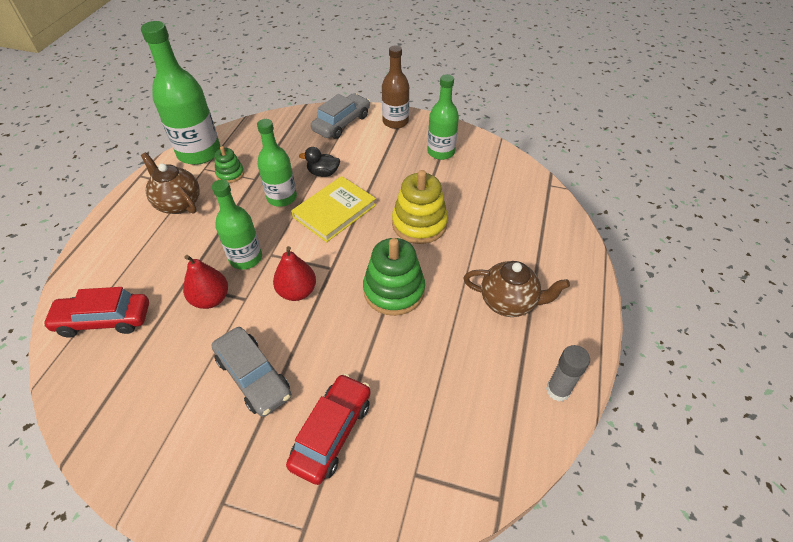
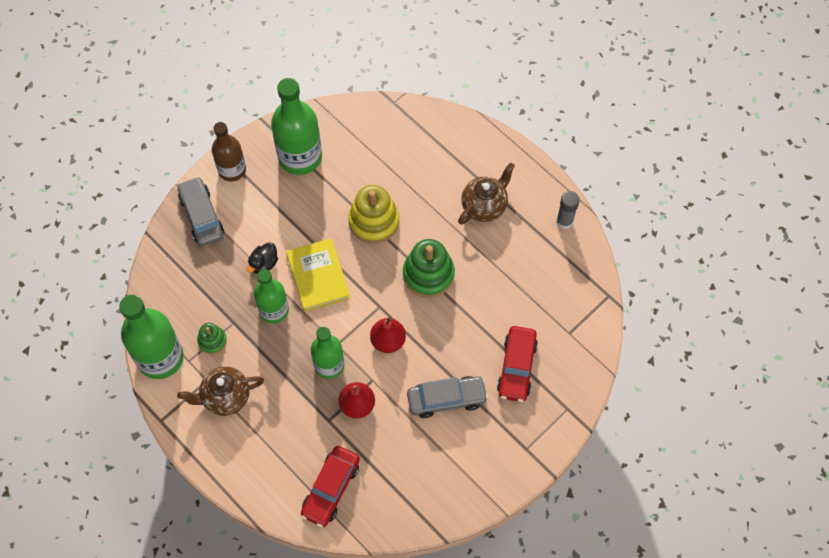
camera: 60 degrees left, 15 degrees up
red car [286,373,371,485] -> red car turned 135 degrees counterclockwise [497,326,538,402]
green bottle [427,74,459,160] -> green bottle [271,78,322,175], size x1.57

